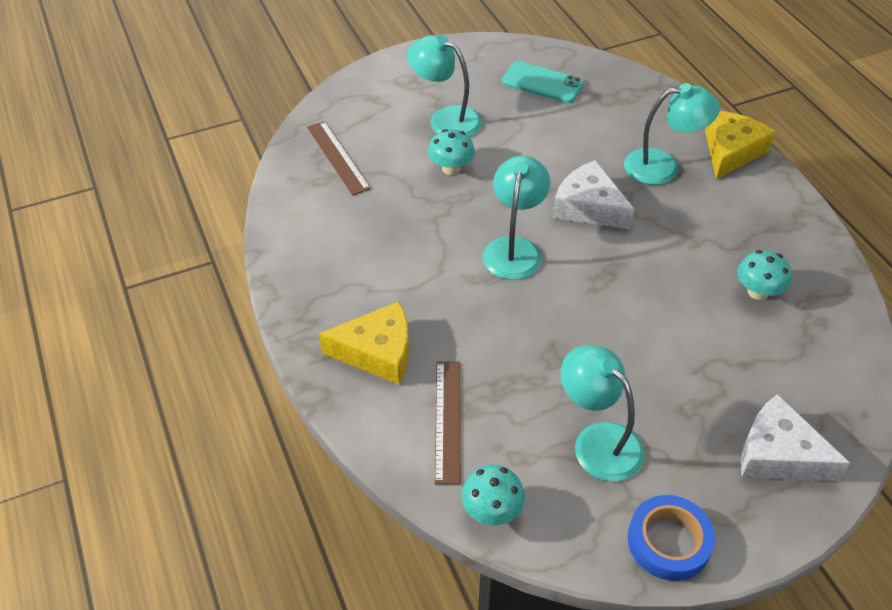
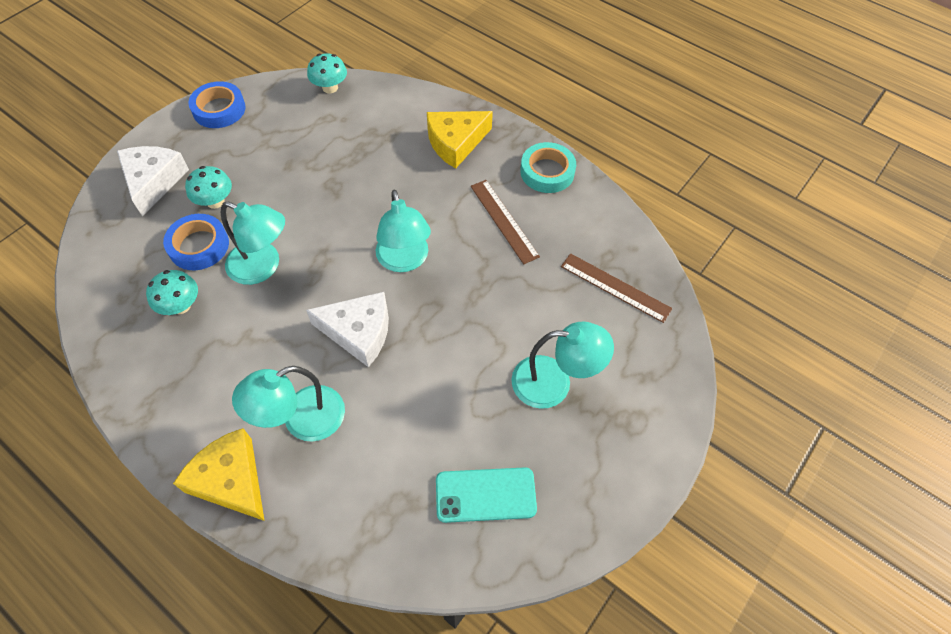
camera: 150 degrees right, 10 degrees up
turquoise mushroom [428,129,475,175] -> turquoise mushroom moved to [185,166,232,209]
brown ruler [435,361,461,485] -> brown ruler moved to [471,180,540,264]
turquoise lamp [561,345,645,481] -> turquoise lamp moved to [221,202,285,285]
yellow cheese [705,111,776,179] -> yellow cheese turned 135 degrees clockwise [173,428,265,521]
white cheese [741,394,850,481] -> white cheese turned 90 degrees counterclockwise [117,146,189,216]
none -> blue tape [163,214,229,270]
none -> turquoise tape [520,142,576,193]

